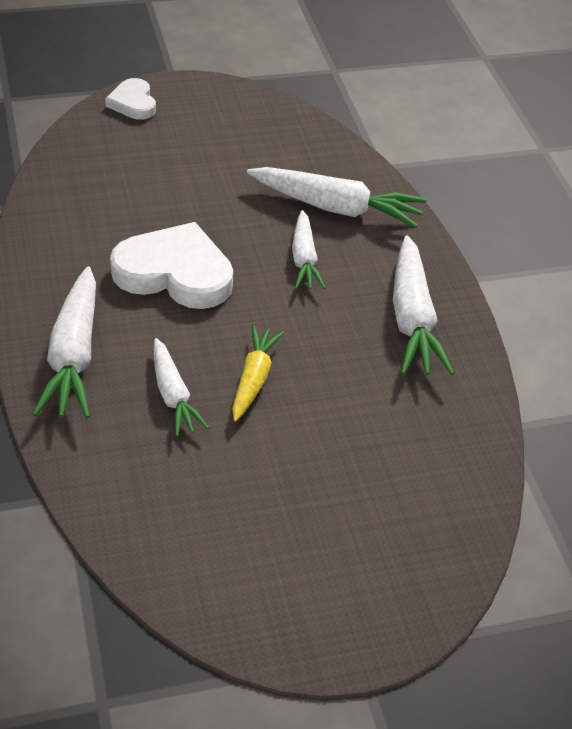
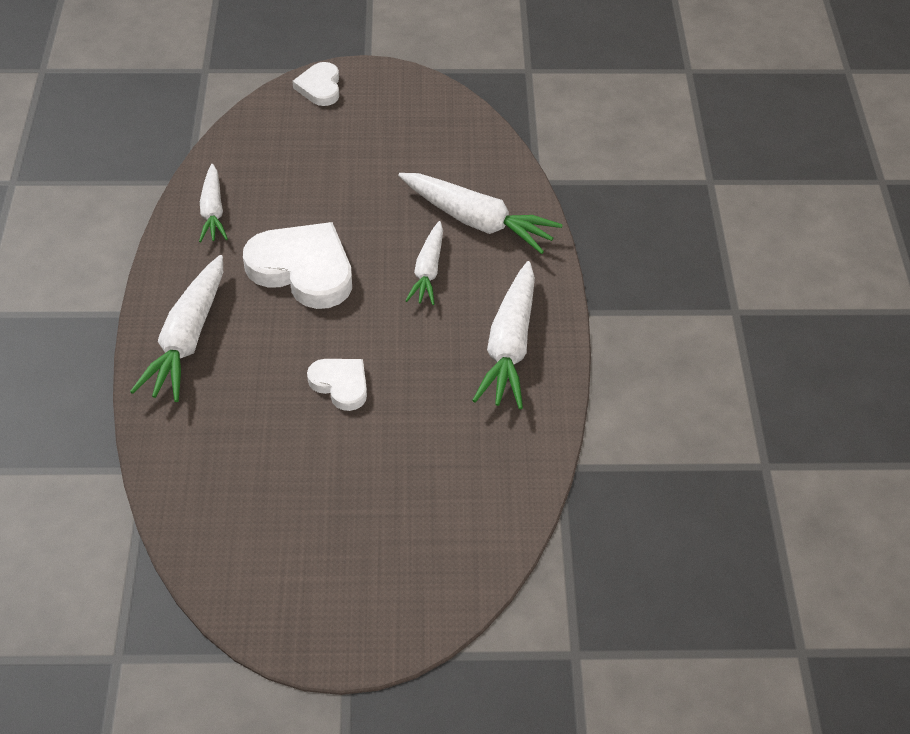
camera: 15 degrees right, 5 degrees up
white carrot [154,338,209,437] -> white carrot moved to [199,164,228,242]
yellow carrot [232,326,284,422] -> white heart [307,359,367,411]

